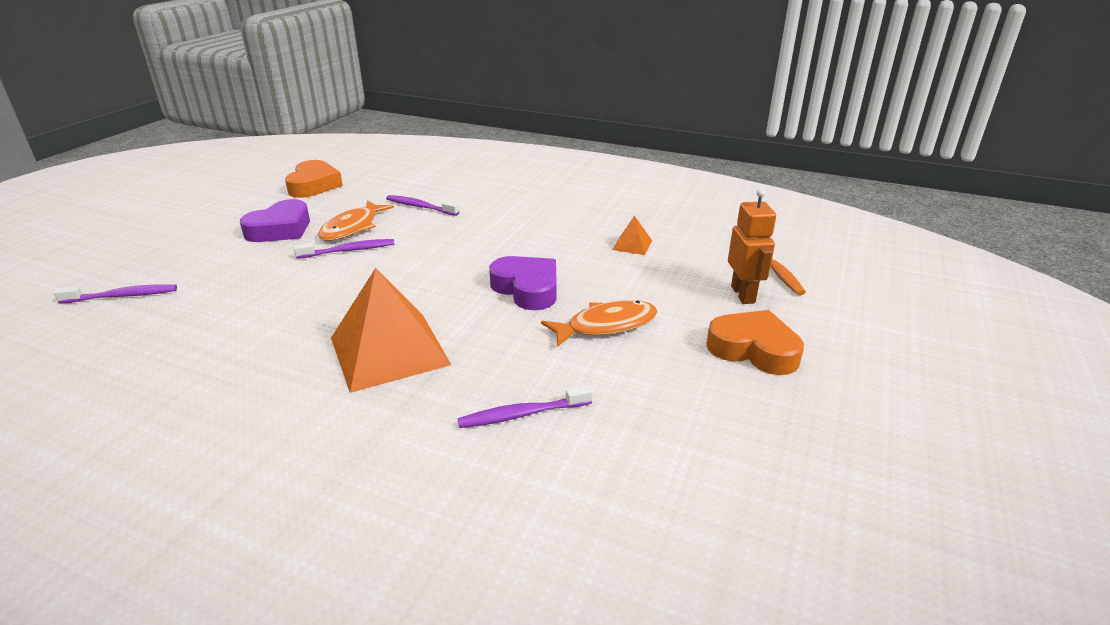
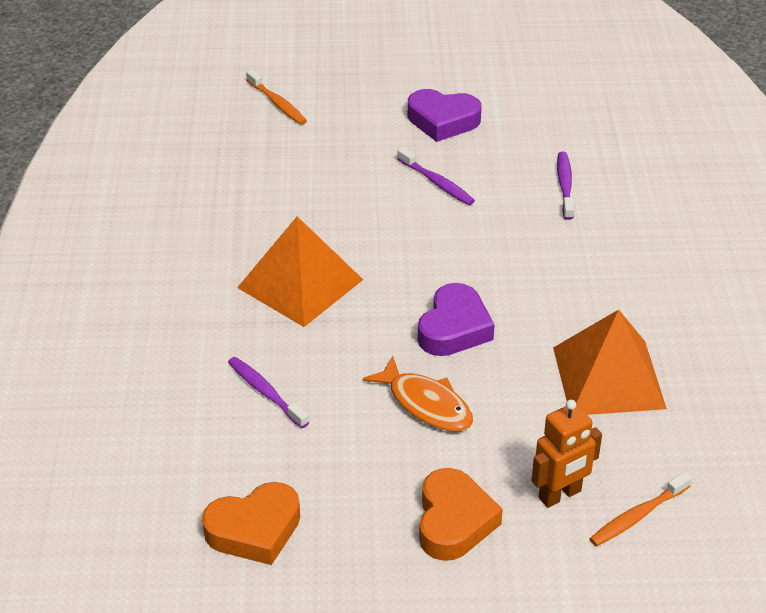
camera: 65 degrees right, 10 degrees up
purple toothbrush [54,284,177,304] -> orange toothbrush [246,69,307,125]
orange heart [285,160,343,198] -> orange heart moved to [202,482,300,565]
orange fish [318,200,394,241] -> none
orange pyramid [612,216,652,255] -> orange pyramid [553,310,667,415], size x2.30

